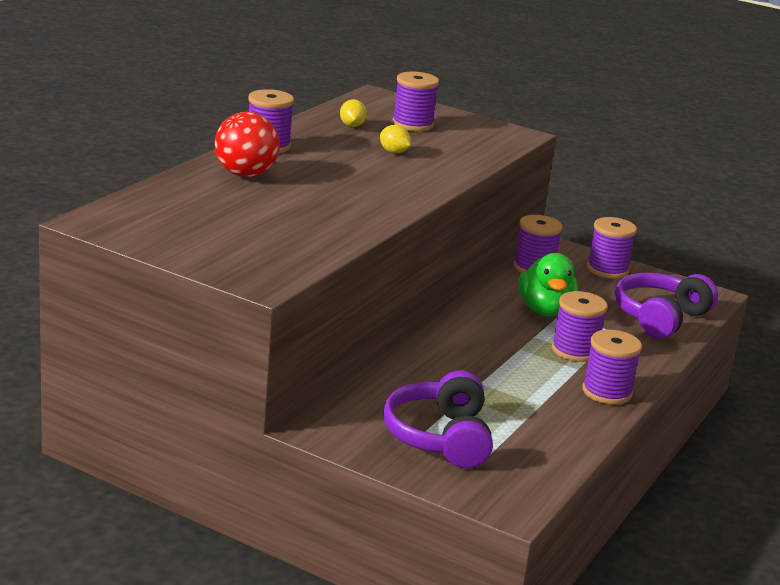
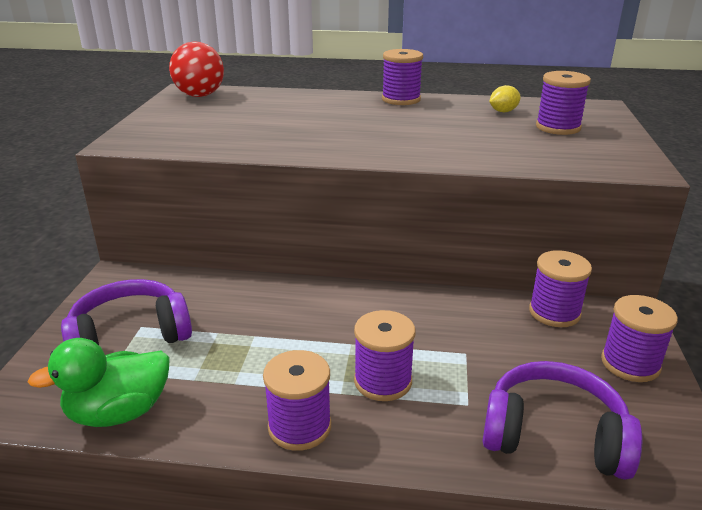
camera: 70 degrees right, 5 degrees up
red ball [214,112,280,177] -> red ball moved to [169,41,224,97]
yellow lemon [380,125,411,153] -> none
green duck [518,253,578,316] -> green duck moved to [27,338,170,427]

